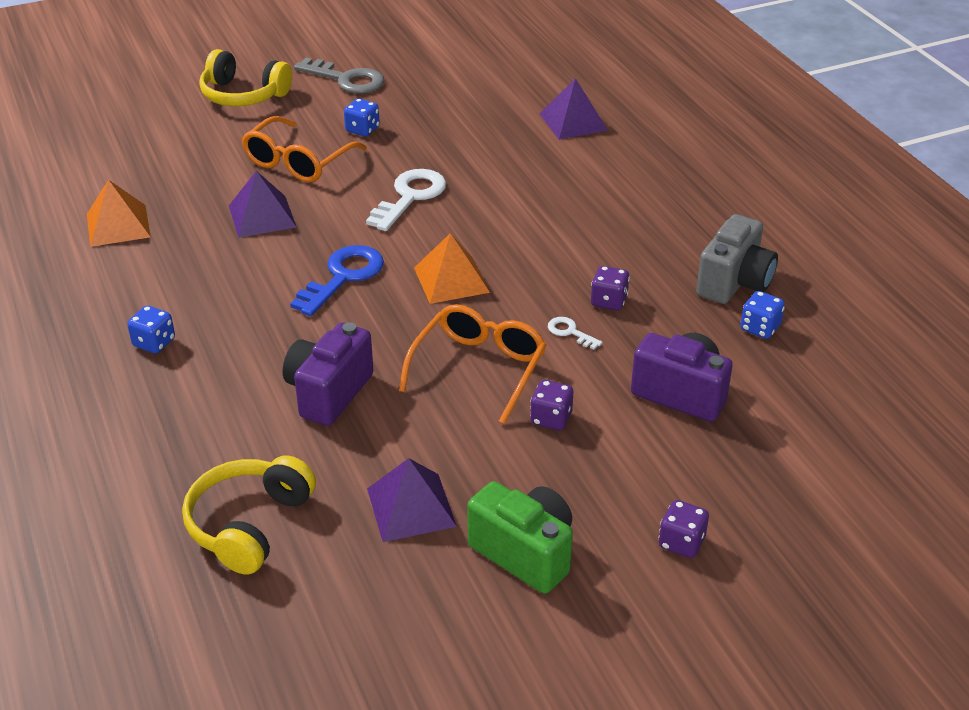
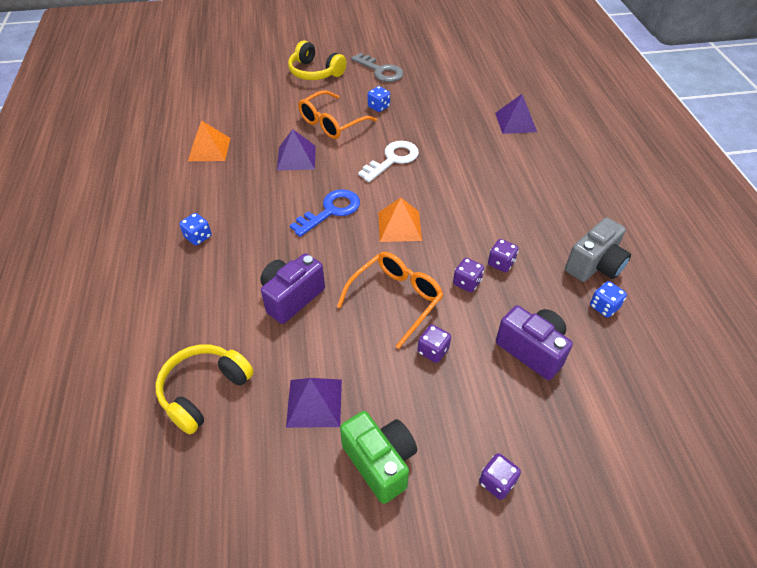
camera: 15 degrees right, 10 degrees up
white key [548,317,602,350] -> purple dice [453,258,484,292]

